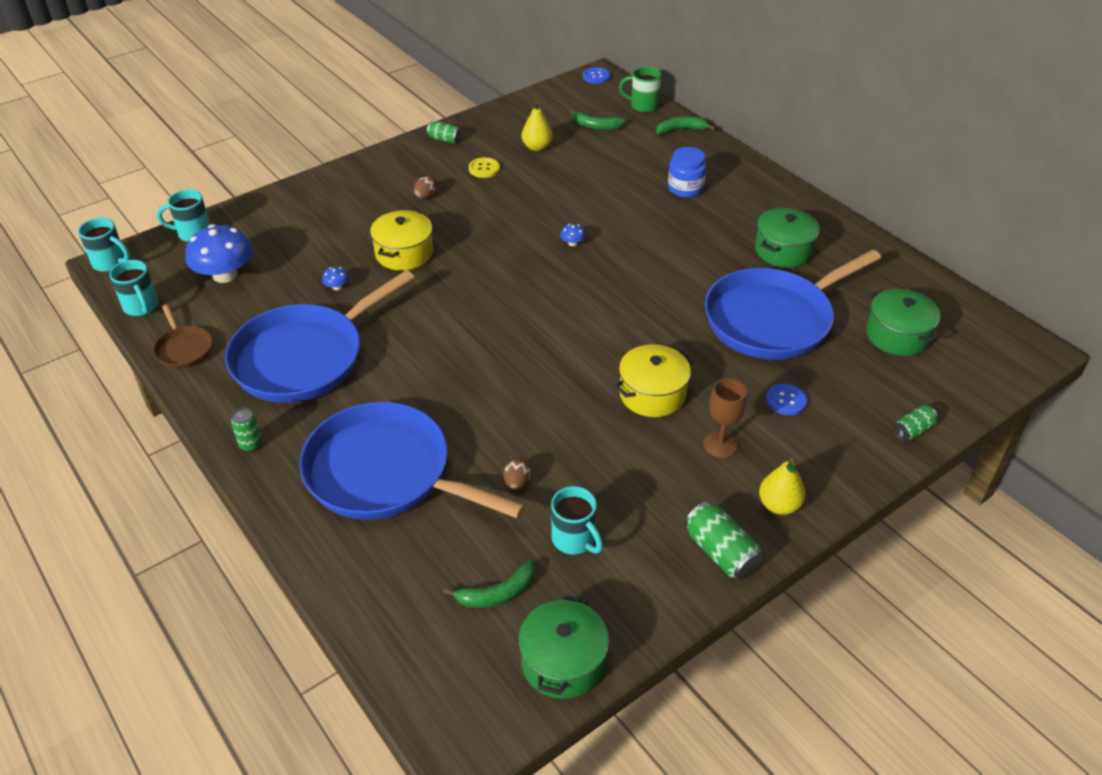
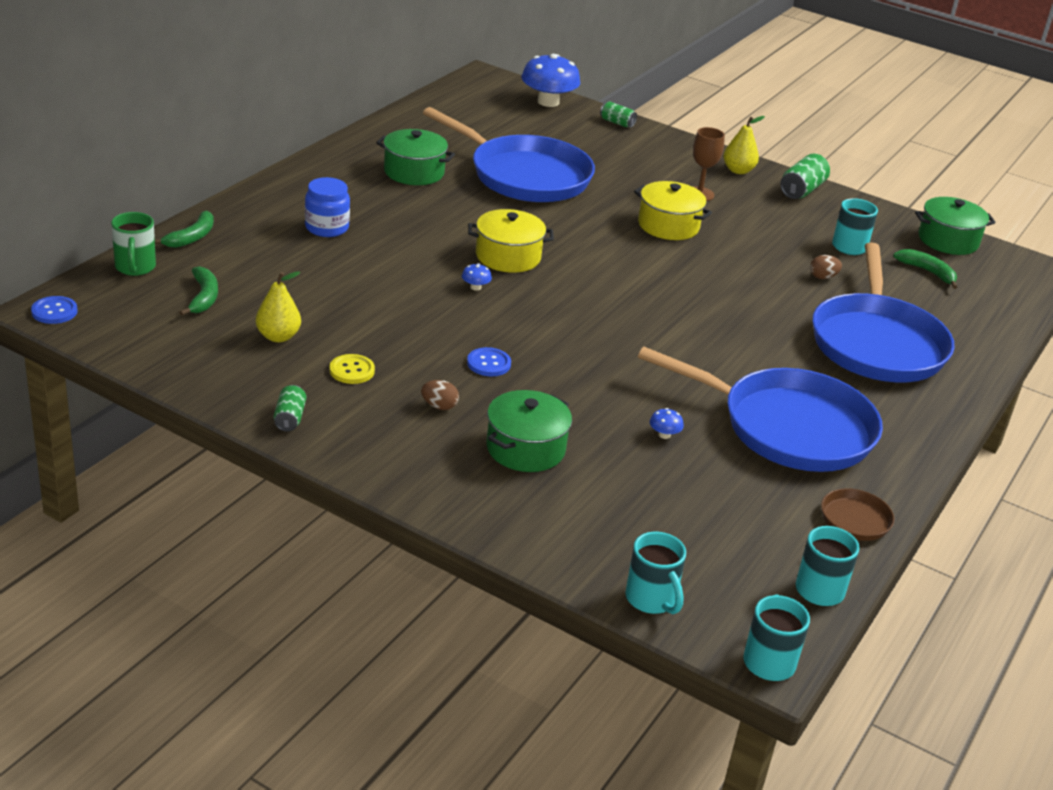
camera: 115 degrees left, 10 degrees down
blue mushroom [186,224,253,283] -> blue mushroom moved to [521,54,580,107]
green can [231,408,262,452] -> none
yellow pot [370,210,433,271] -> yellow pot moved to [468,209,554,273]
green banana [656,117,716,135] -> green banana turned 120 degrees counterclockwise [155,211,214,248]
blue button [766,383,807,415] -> blue button moved to [467,347,511,376]
green pot [866,289,941,356] -> green pot moved to [487,390,572,472]

